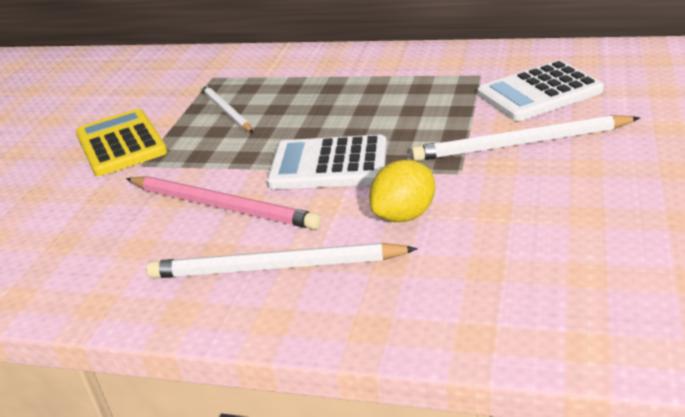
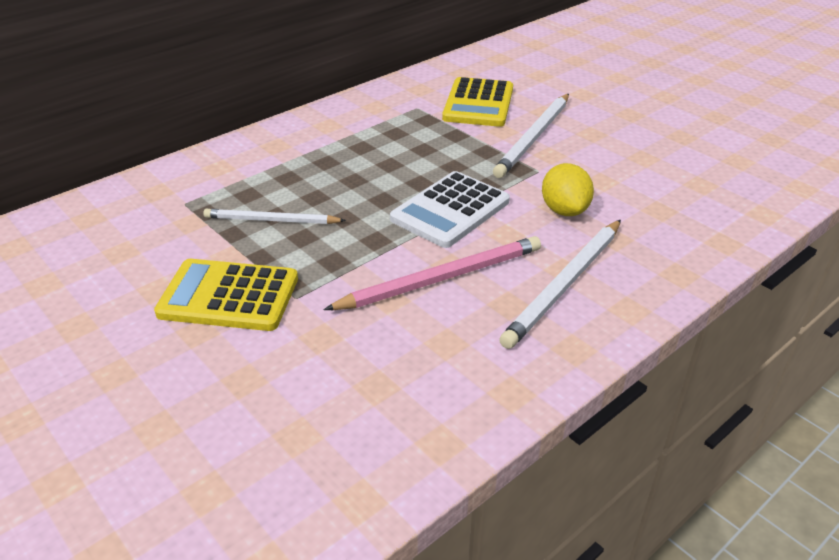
camera: 60 degrees left, 5 degrees up
white calculator [478,60,604,121] -> yellow calculator [442,77,513,127]

